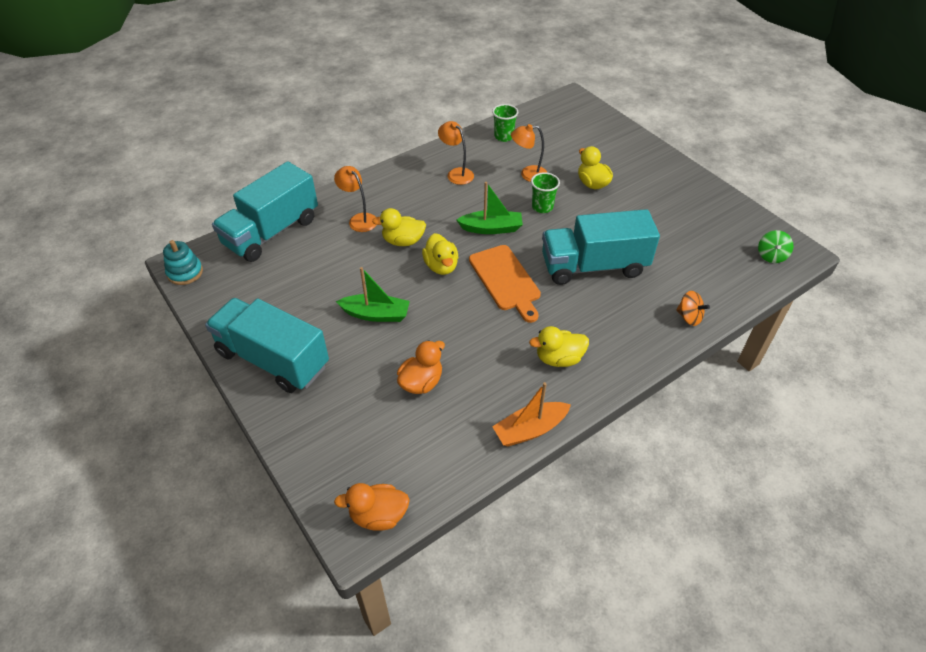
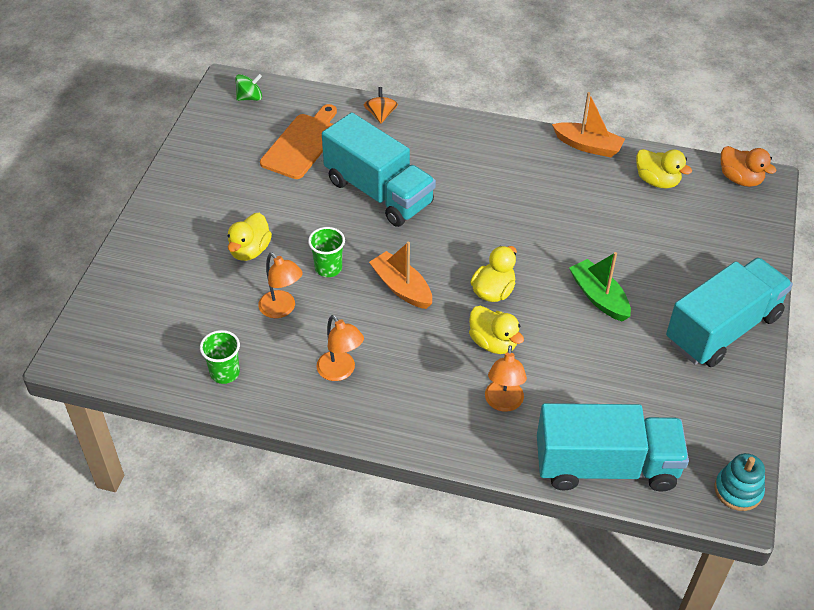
camera: 130 degrees left, 0 degrees up
turquoise truck [205,298,329,393] -> turquoise truck turned 120 degrees counterclockwise [666,257,793,367]
orange duck [397,340,445,394] -> none
orange lamp [438,121,474,185] -> orange lamp turned 45 degrees counterclockwise [317,315,364,381]
green boat [457,182,523,234] -> orange boat [369,242,432,309]
orange cutting board [469,245,541,323] -> orange cutting board moved to [260,104,337,179]
yellow duck [529,326,589,367] -> yellow duck moved to [636,149,692,189]

